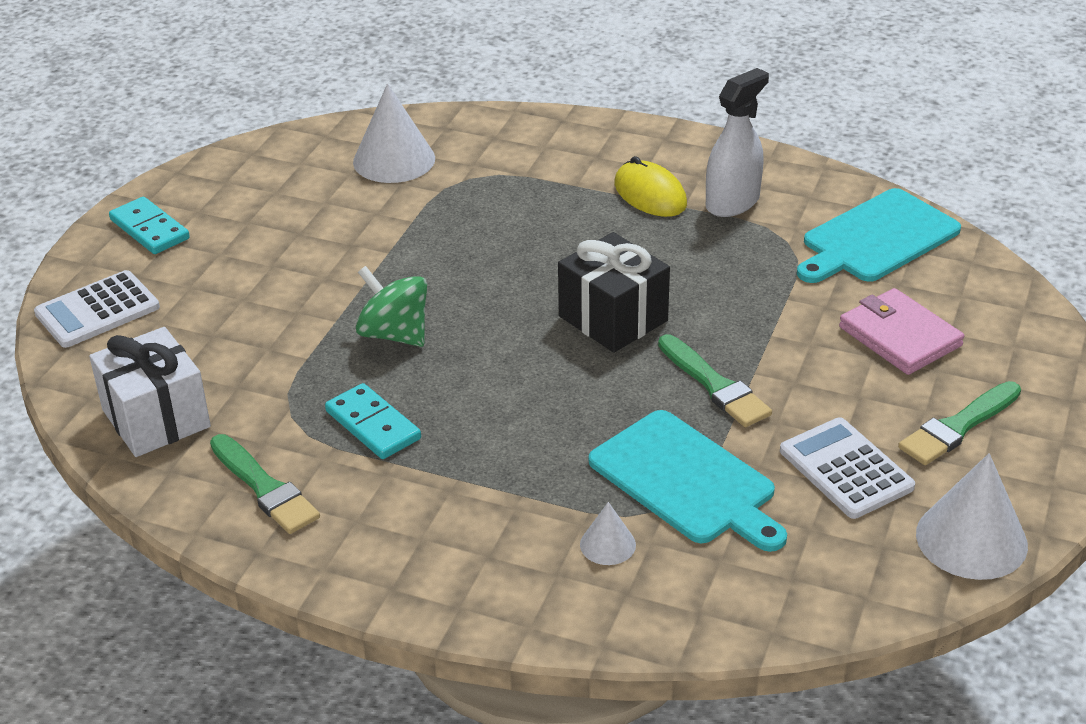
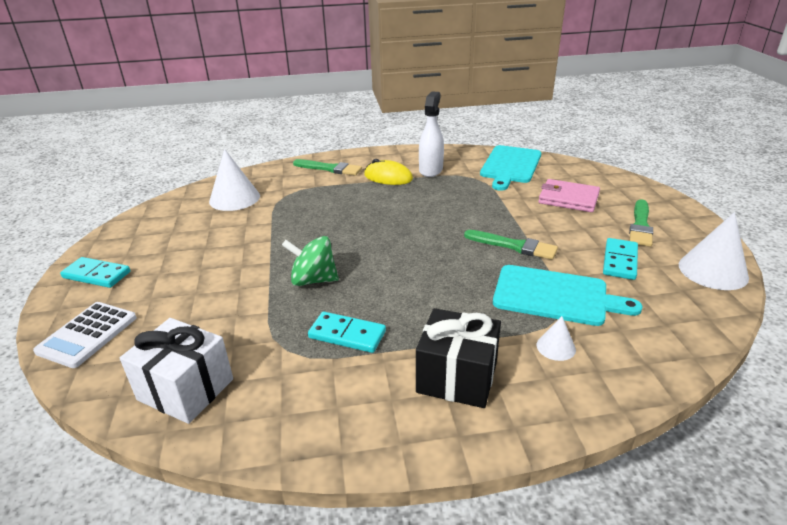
camera: 30 degrees left, 5 degrees down
green brush [210,434,320,534] -> green brush moved to [293,159,362,175]
black gift [558,232,670,353] -> black gift moved to [416,308,501,408]
white calculator [780,417,915,519] -> turquoise domino [603,238,638,280]

